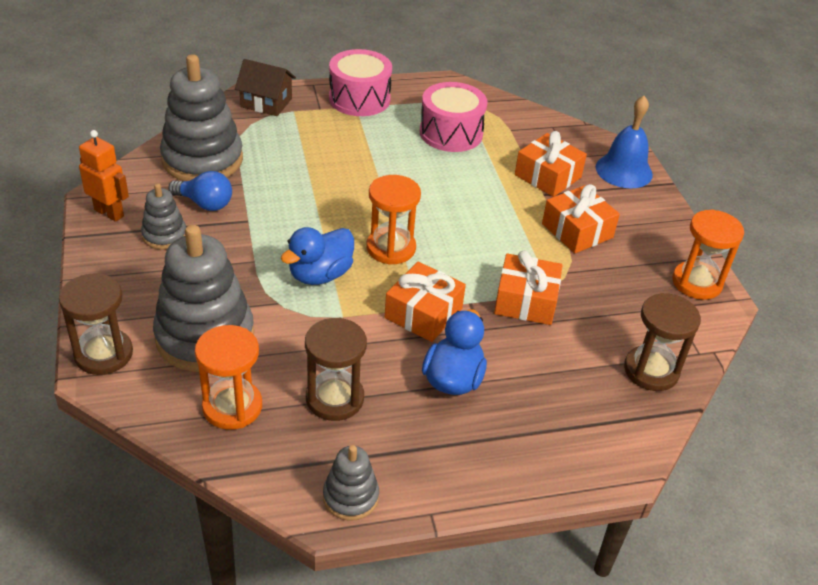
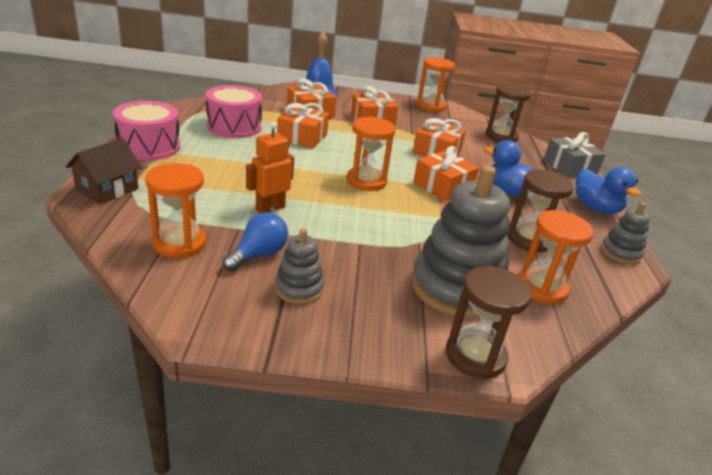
camera: 75 degrees left, 10 degrees down
orange robot [79,130,129,222] -> orange robot moved to [246,122,294,213]
grey stacking toy [160,54,243,181] -> orange hourglass [145,163,207,258]
blue duck [281,227,354,285] -> blue duck moved to [576,167,642,214]
none -> orange gift [277,103,329,149]
none -> grey gift [544,132,606,177]

